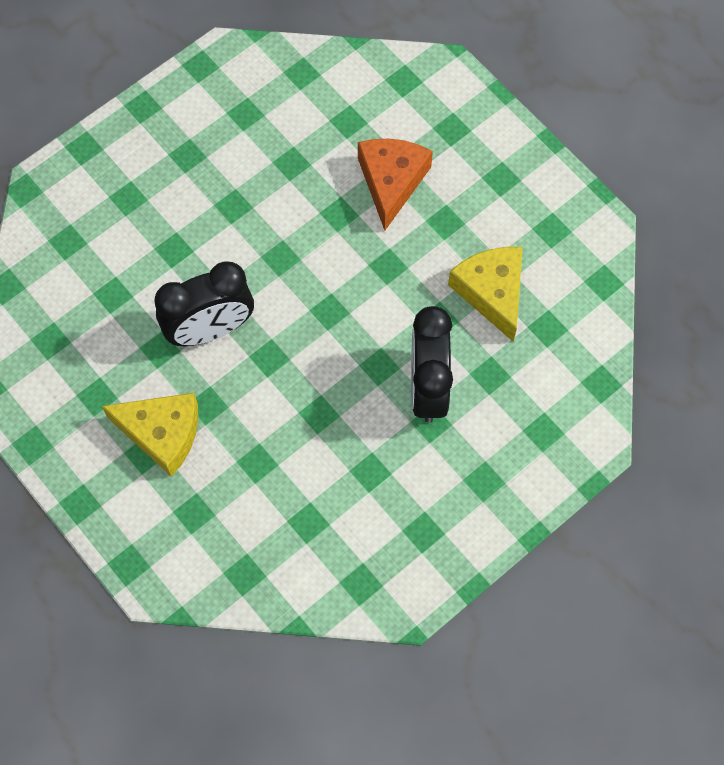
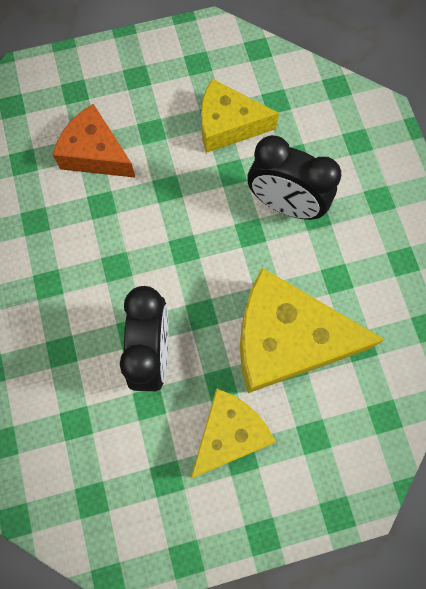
camera: 65 degrees left, 5 degrees up
none -> yellow cheese [240,268,385,393]

